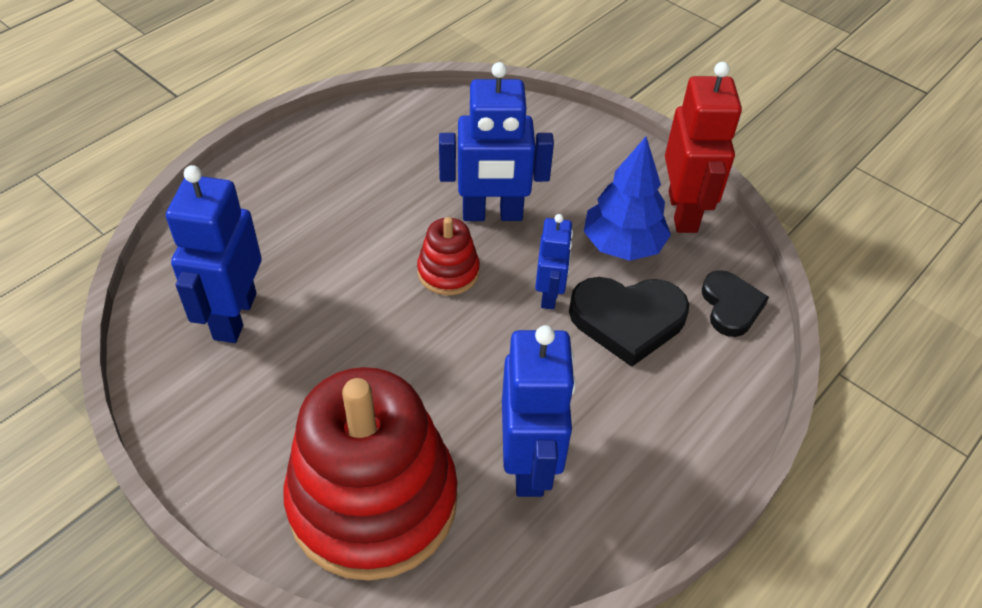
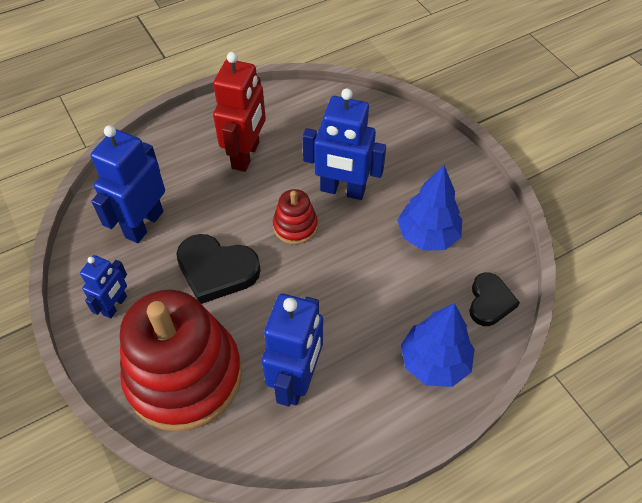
camera: 20 degrees right, 5 degrees up
blue robot [535,214,573,310] -> blue robot moved to [80,255,127,318]
black heart [569,277,689,367] -> black heart moved to [176,234,261,304]
red robot [665,62,742,233] -> red robot moved to [213,52,266,172]
none -> blue tree [401,303,475,387]

